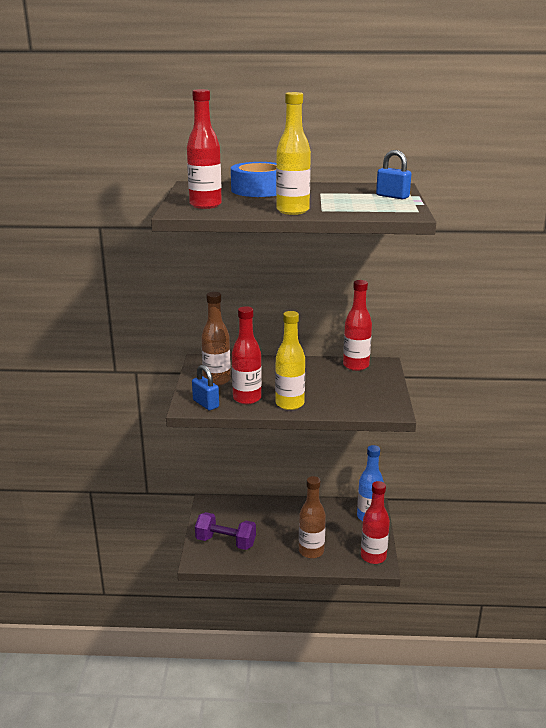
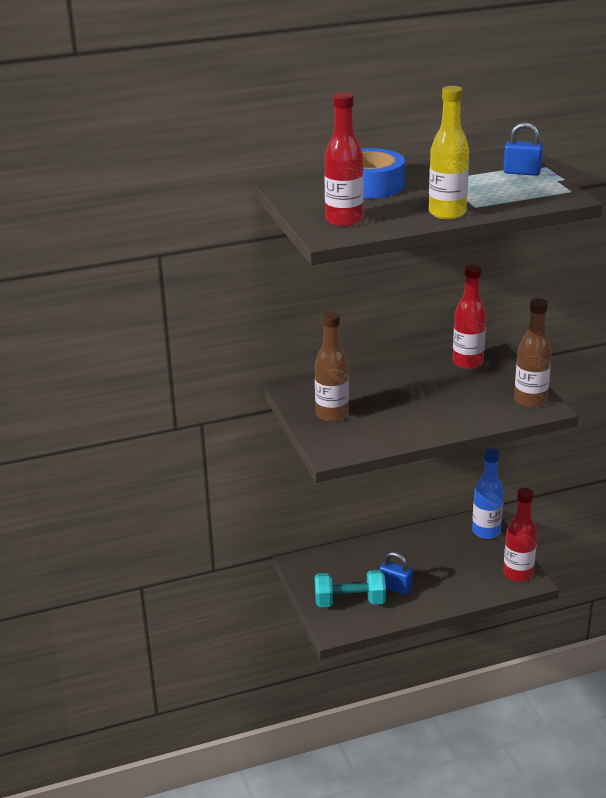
camera: 20 degrees left, 5 degrees up
blue padlock [192,365,219,410] -> blue padlock moved to [379,552,413,595]
purple dumbbell [195,512,256,550] -> turquoise dumbbell [315,570,386,607]
red bottle [232,306,262,404] -> none
yellow bottle [275,311,305,410] -> none
brown bottle [299,476,326,559] -> brown bottle moved to [514,298,552,408]

